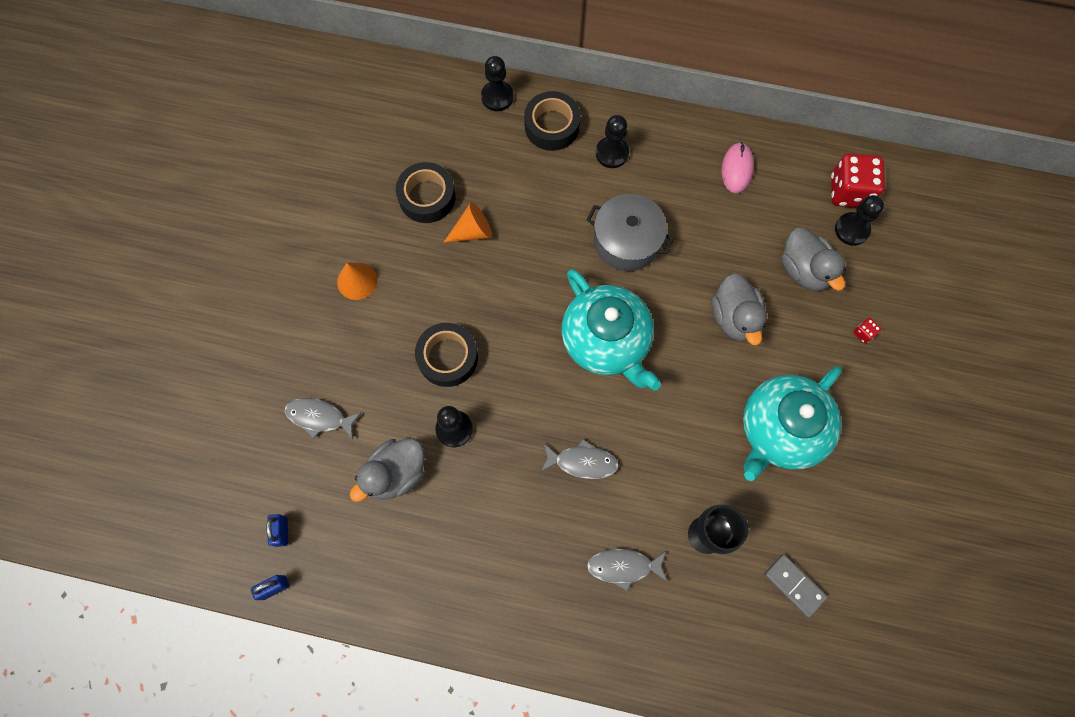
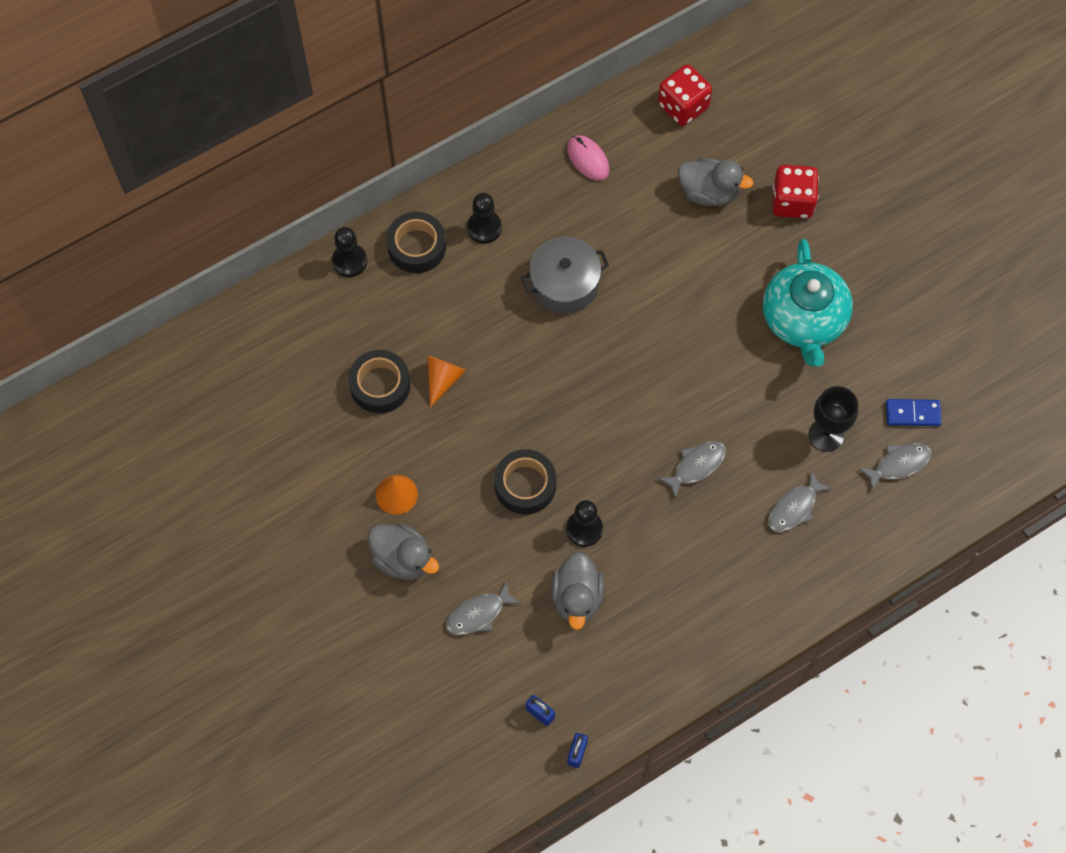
camera: 45 degrees left, 5 degrees down
turquoise teapot [562,269,661,390] -> none
grey duck [712,273,767,345] -> grey duck moved to [368,523,439,580]
grey domino [764,554,827,618] -> blue domino [886,399,942,426]
black pawn [835,195,884,246] -> none
red dice [853,318,882,343] -> red dice [772,165,819,219], size x2.40
none -> grey fish [858,443,932,491]

